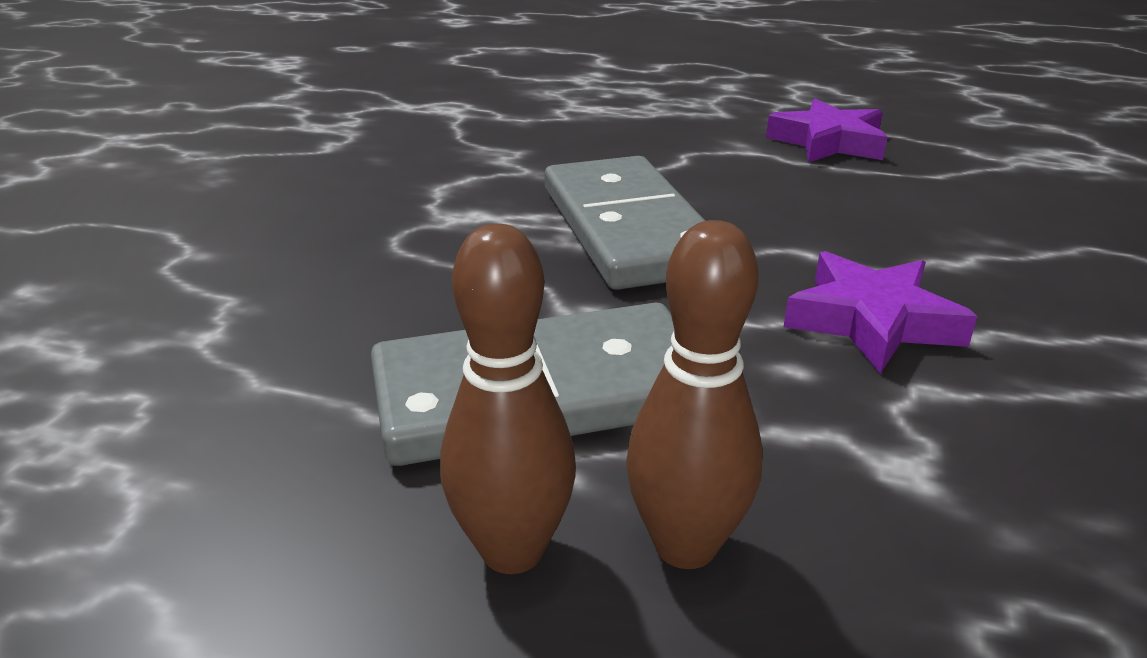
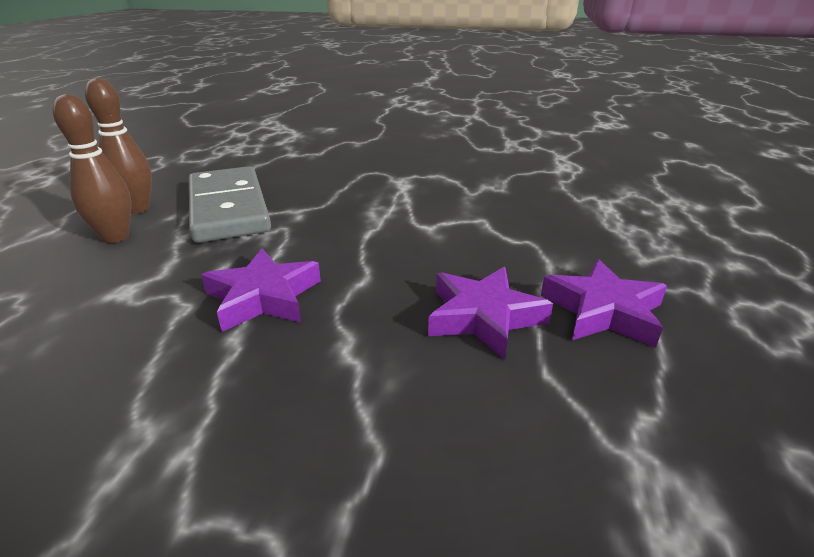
camera: 85 degrees right, 0 degrees up
grey domino [545,156,705,290] -> none
none -> purple star [428,267,553,360]

